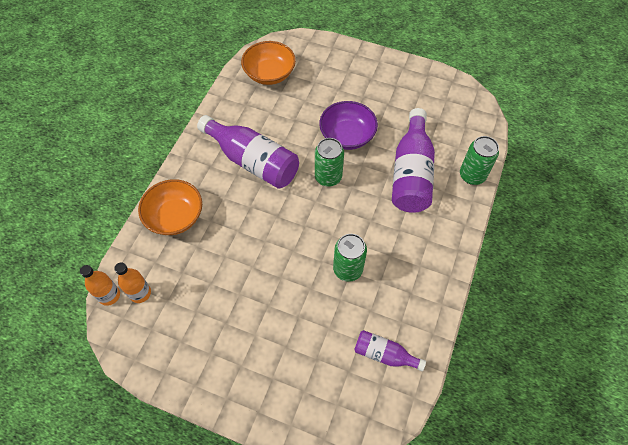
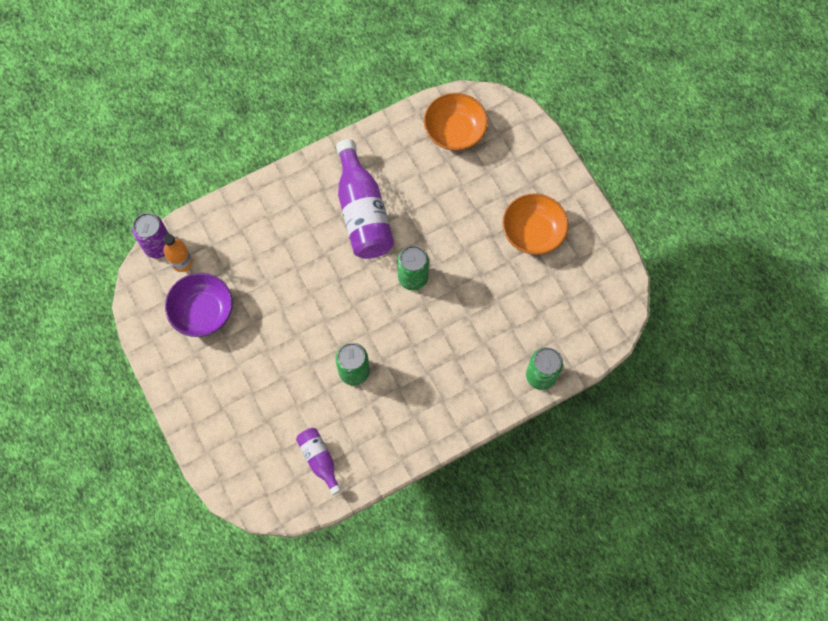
camera: 40 degrees right, 10 degrees up
orange bottle [80,265,120,306] -> purple can [132,213,169,259]
orange bowl [138,179,202,235] -> orange bowl moved to [502,193,569,255]
purple bowl [319,101,378,150] -> purple bowl moved to [165,273,233,337]
purple bottle [392,108,435,213] -> none

